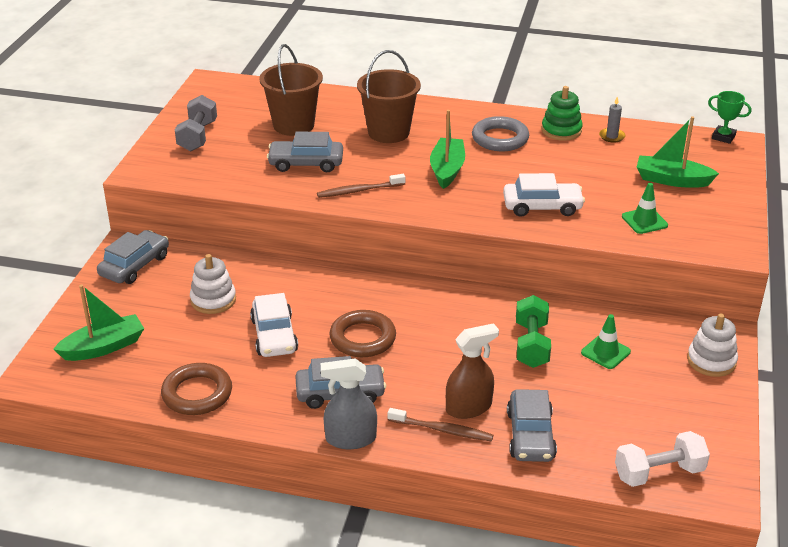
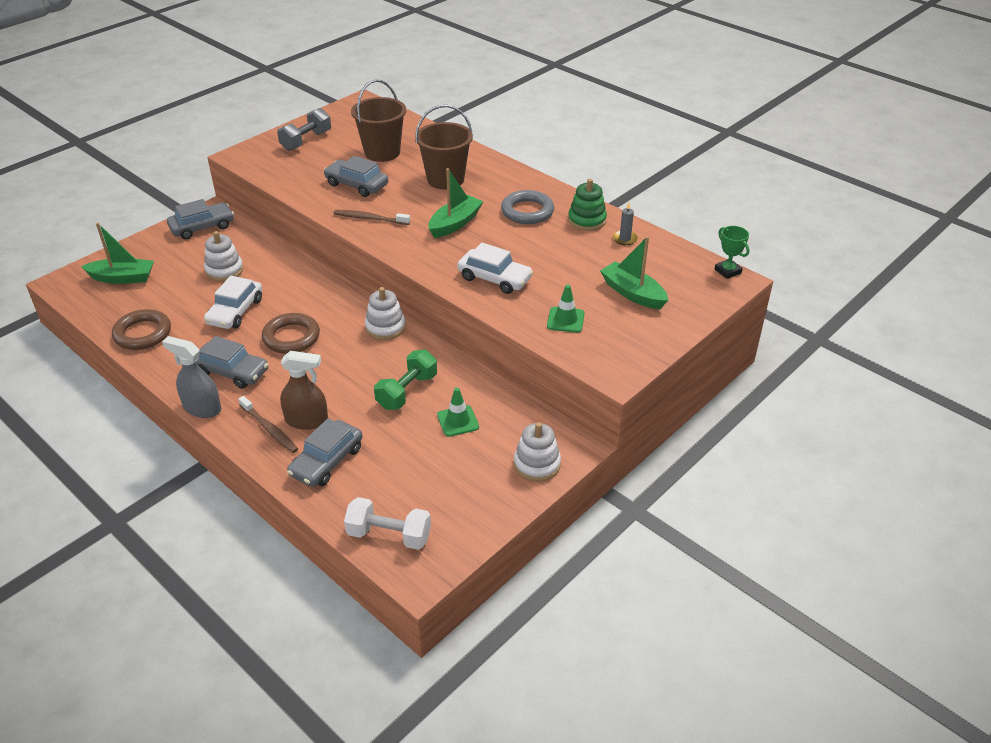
camera: 30 degrees right, 5 degrees up
none -> white stacking toy [365,287,406,340]

